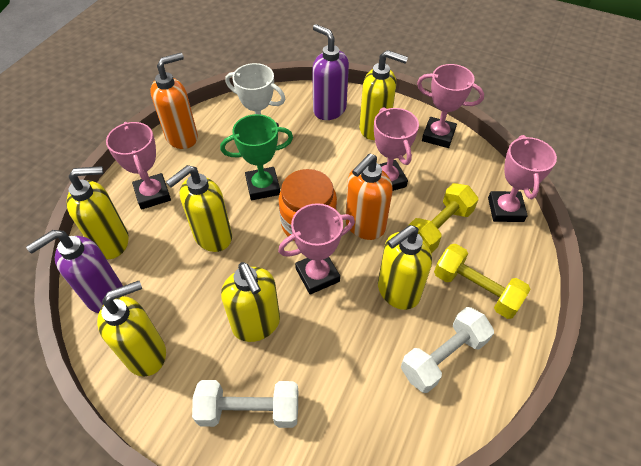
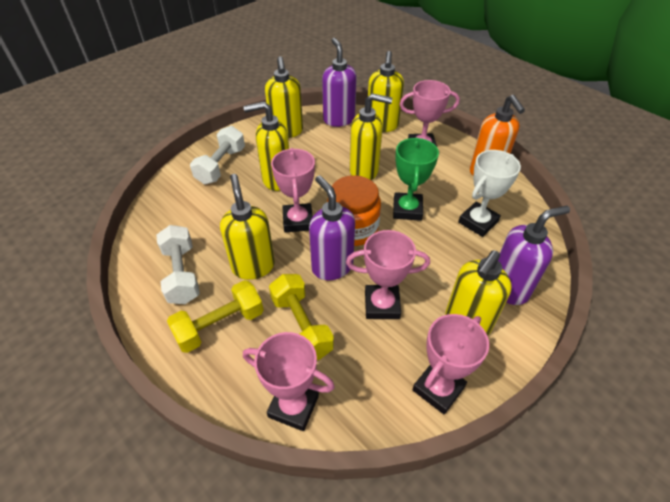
camera: 110 degrees right, 5 degrees down
yellow soap dispenser [166,165,232,252] -> yellow soap dispenser turned 120 degrees clockwise [350,93,392,180]
orange soap dispenser [345,153,393,240] -> purple soap dispenser [309,175,355,280]

